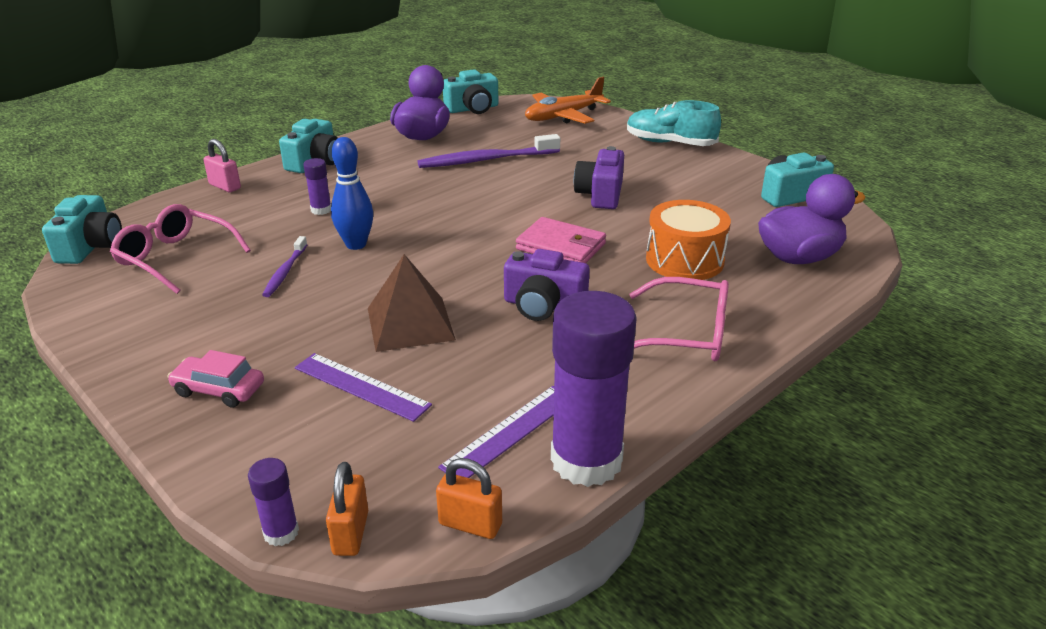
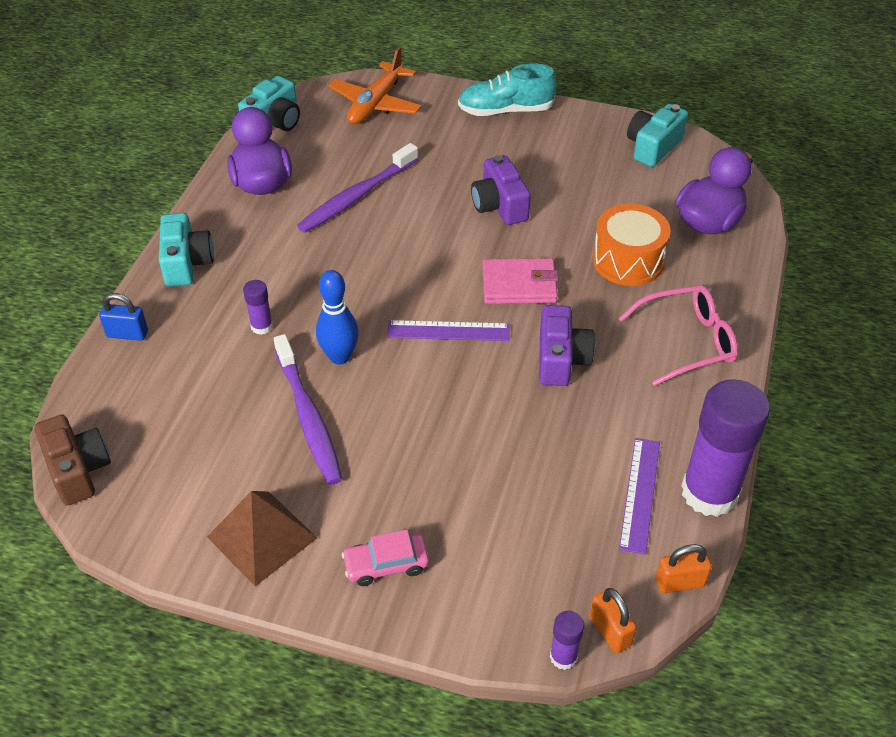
camera: 30 degrees left, 15 degrees up
turquoise camera [42,195,122,264] -> brown camera [35,415,111,506]
pink glasses [110,204,251,294] -> none
pink padlock [203,139,241,192] -> blue padlock [99,293,148,341]
purple toothbrush [262,236,308,297] -> purple toothbrush [274,334,343,485], size x1.81
purple ruler [295,353,432,422] -> purple ruler moved to [387,320,510,341]
brown pyramid [368,254,456,352] -> brown pyramid moved to [207,491,317,586]
purple camera [504,249,590,321] -> purple camera turned 75 degrees counterclockwise [539,305,595,386]

